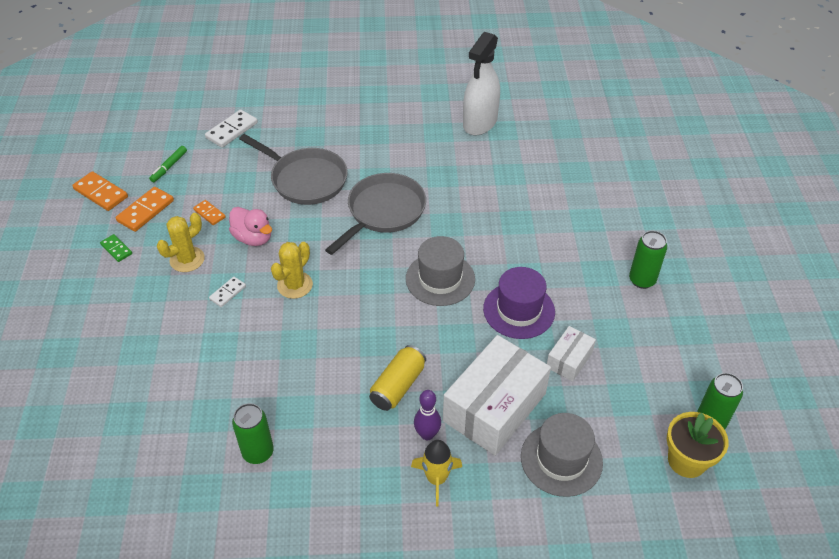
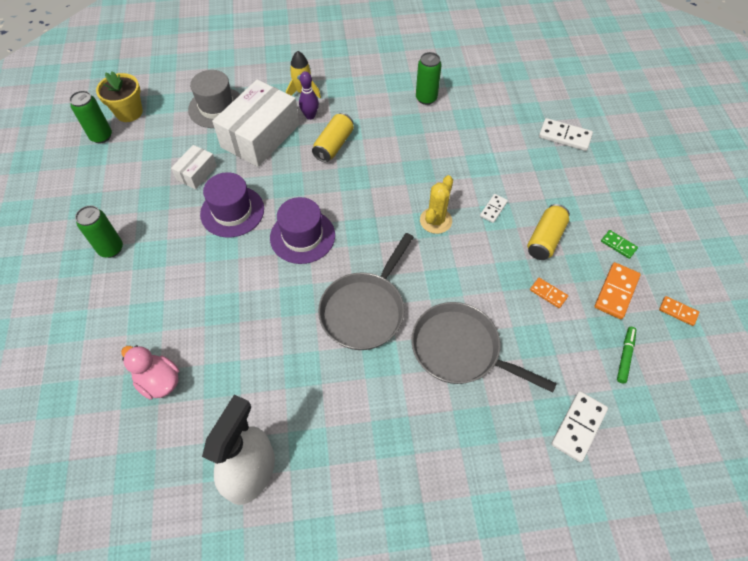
camera: 175 degrees right, 10 degrees up
orange domino [72,171,128,211] -> orange domino [659,296,699,326], size x0.60
yellow cactus [157,213,205,272] -> yellow can [527,204,570,260]
pink duck [229,207,272,246] -> pink duck moved to [121,345,179,400]
grey hat [406,236,475,306] -> purple hat [270,197,335,264]
none -> white domino [539,118,593,151]

